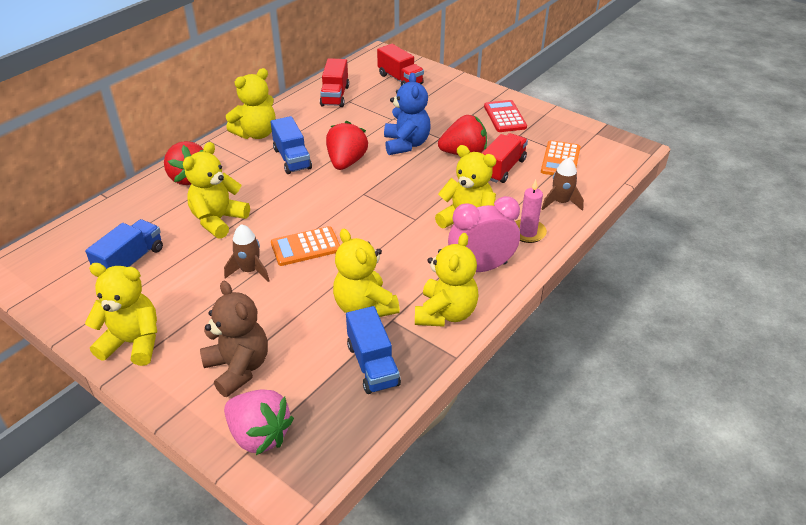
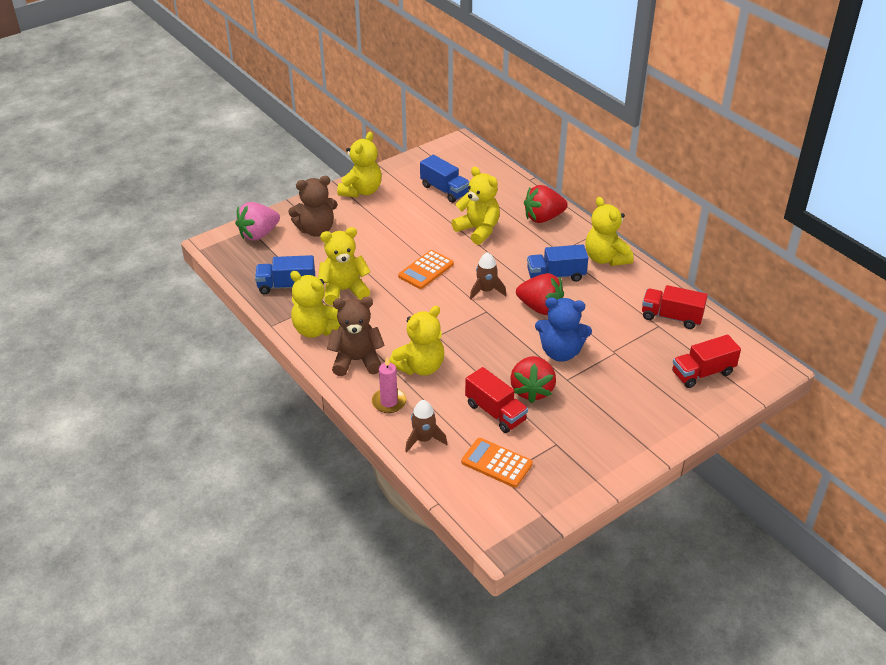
camera: 105 degrees right, 0 degrees up
brown rocket [224,224,269,282] -> brown rocket moved to [470,252,506,300]
orange calculator [271,226,340,266] -> orange calculator turned 135 degrees counterclockwise [398,250,454,289]
pink clock [448,196,520,272] -> brown teddy bear [327,297,385,376]
red calculator [484,100,527,132] -> none

